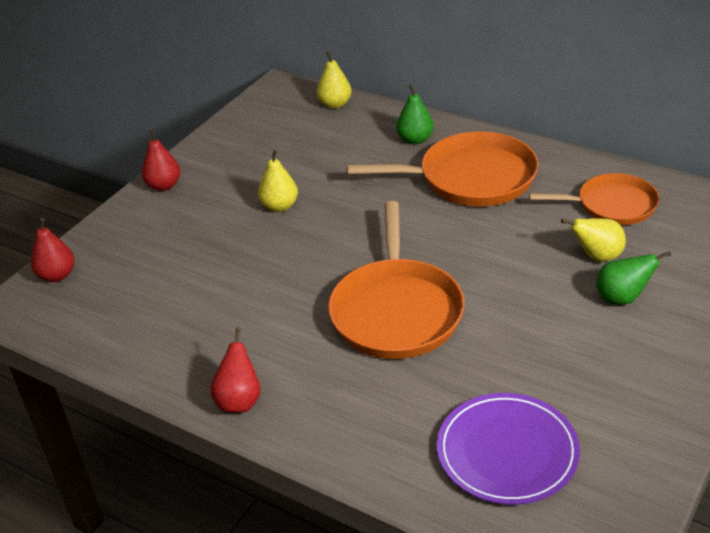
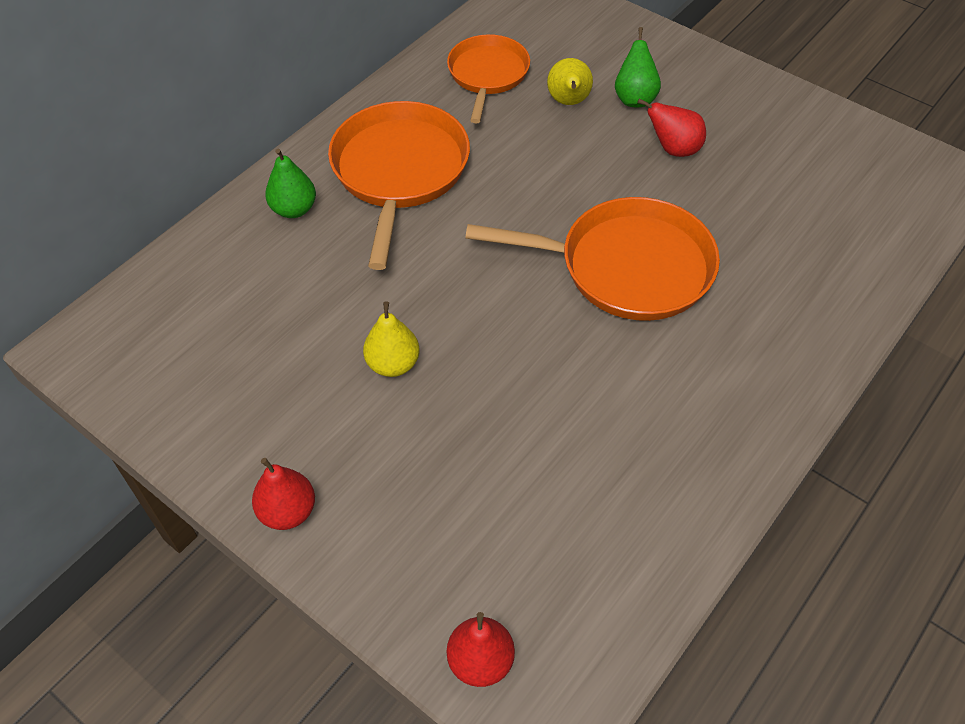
camera: 85 degrees left, 15 degrees up
red pear [210,327,261,413] -> red pear moved to [637,98,706,157]
yellow pear [317,51,352,109] -> none
purple plate [437,393,580,505] -> none

